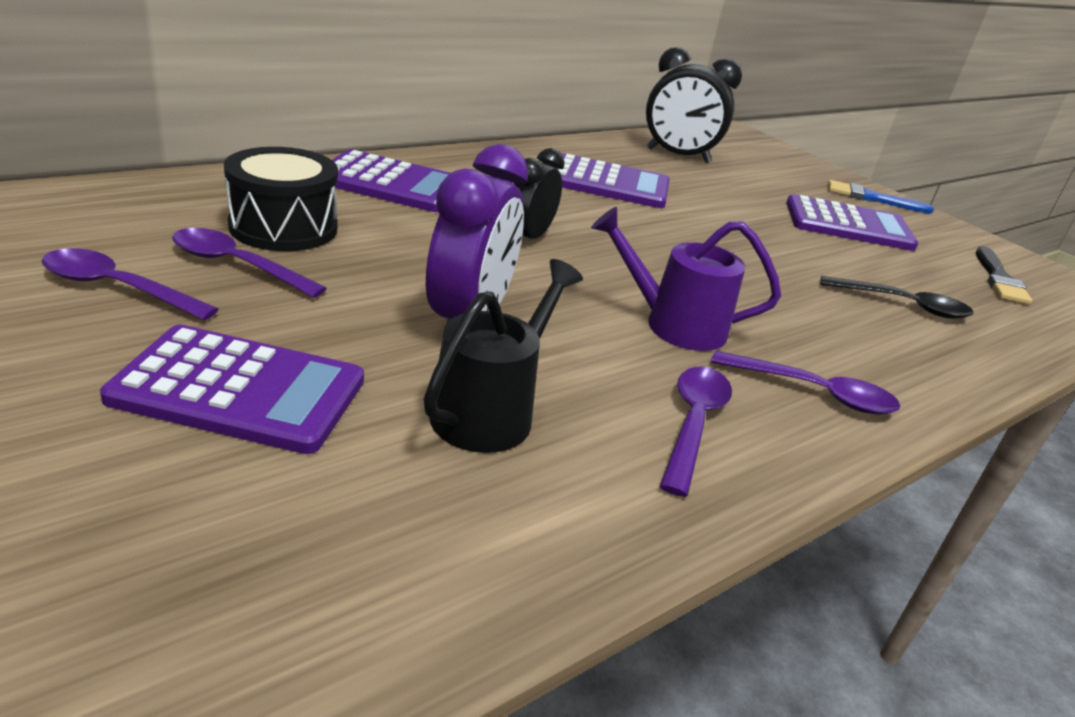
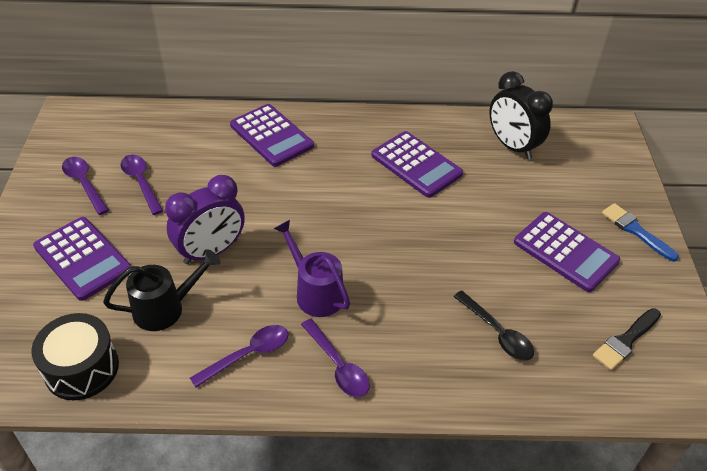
camera: 40 degrees right, 15 degrees up
black drum [224,147,338,251] -> black drum moved to [31,313,119,400]
black clock [514,148,565,239] -> none

